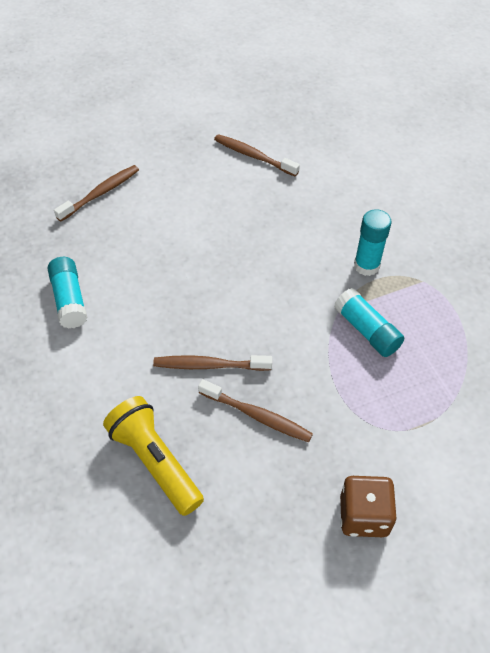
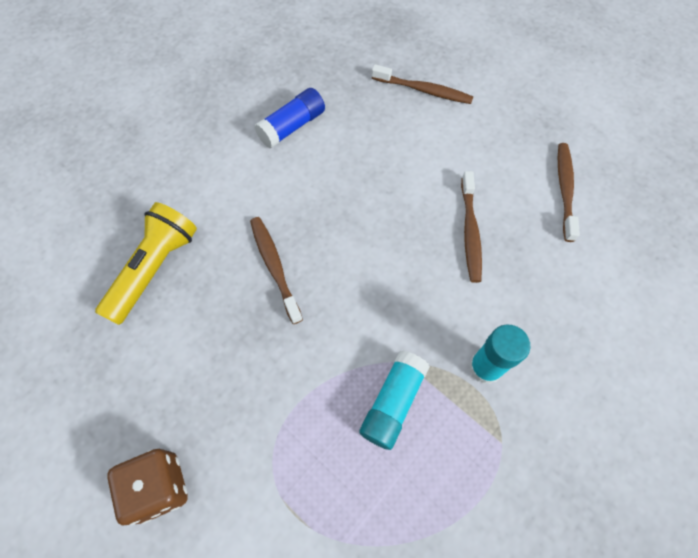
camera: 65 degrees right, 10 degrees up
turquoise glue stick [48,257,88,328] -> blue glue stick [254,88,325,148]
brown toothbrush [198,379,313,442] -> brown toothbrush moved to [461,171,482,283]

